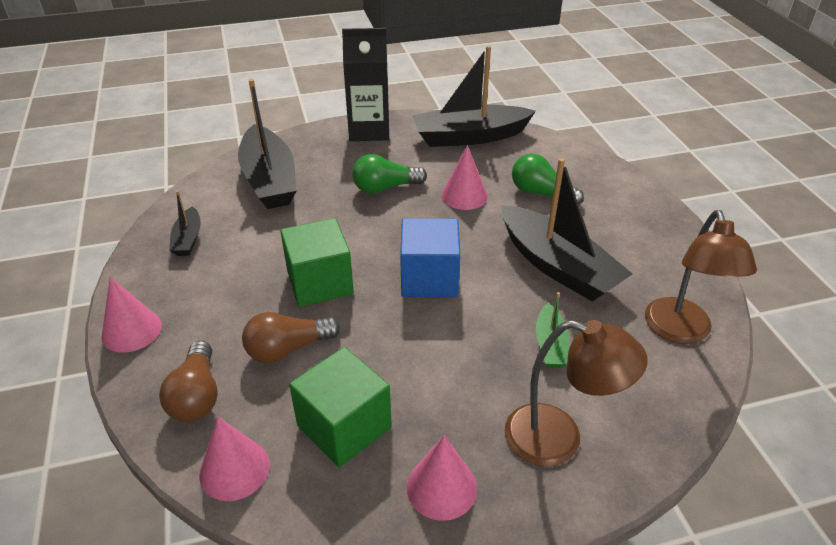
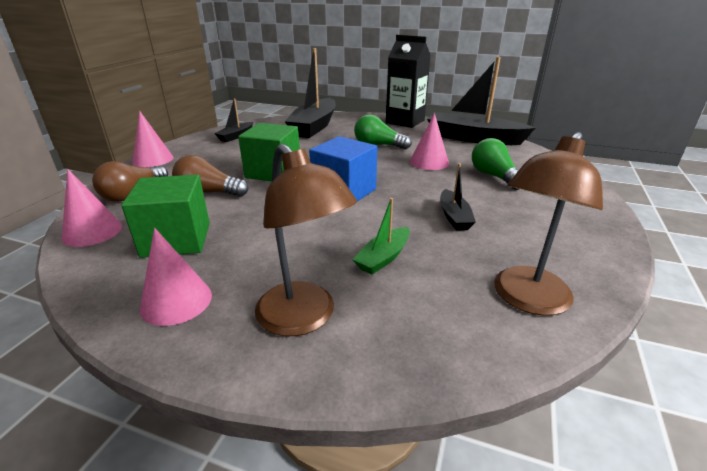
camera: 35 degrees right, 10 degrees down
black boat [501,158,633,302] -> black boat [440,163,476,231], size x0.48

